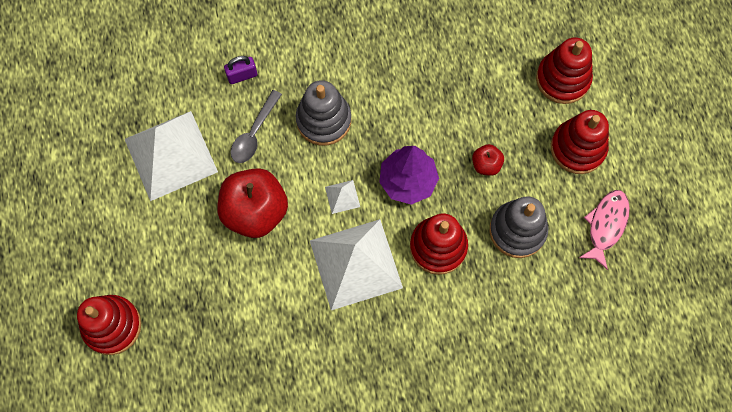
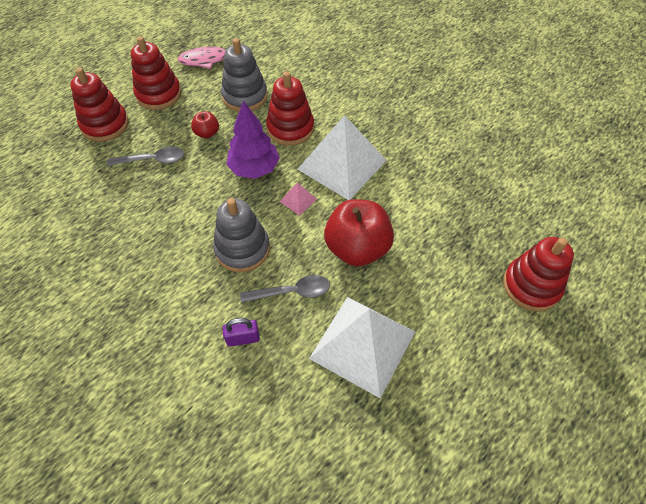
camera: 125 degrees left, 15 degrees down
purple padlock [224,56,257,84] -> purple padlock turned 45 degrees counterclockwise [223,318,260,347]
white pyramid [325,180,360,214] -> pink pyramid [279,183,317,216]
none -> grey spoon [107,147,184,166]

